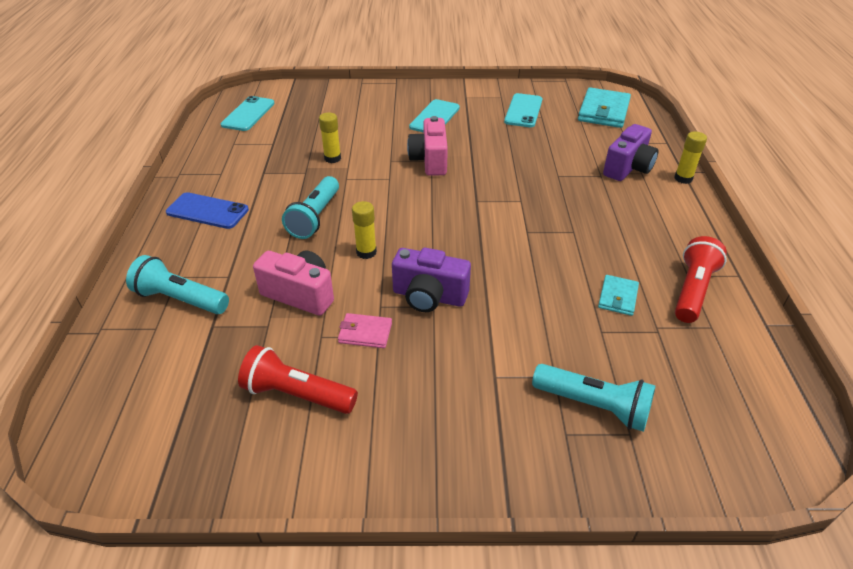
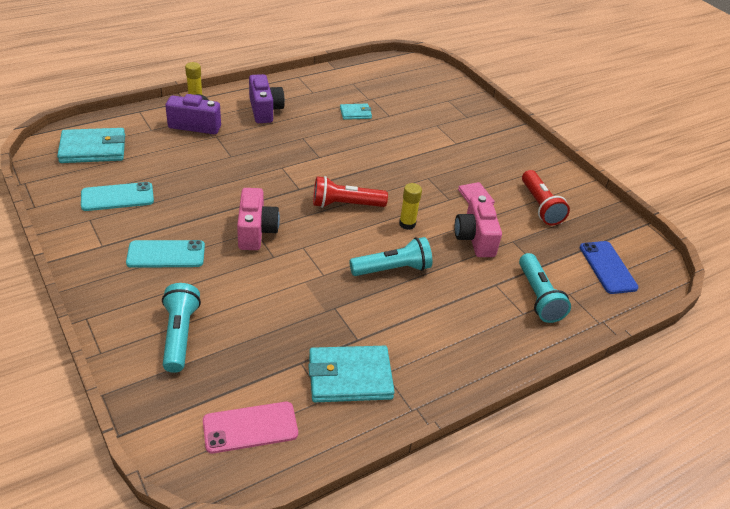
camera: 125 degrees left, 0 degrees up
blue phone [166,192,249,229] -> blue phone moved to [580,241,638,294]
turquoise phone [221,96,275,131] -> pink phone [203,402,298,454]
yellow glue stick [319,112,341,163] -> none
purple camera [392,248,471,312] -> purple camera moved to [249,74,285,123]
pink camera [407,116,448,176] -> pink camera turned 60 degrees counterclockwise [237,188,280,250]
turquoise flashlight [532,364,656,432] -> turquoise flashlight moved to [162,283,201,373]
red flashlight [675,236,727,323] -> red flashlight moved to [313,176,388,208]
none -> turquoise wallet [308,346,395,402]

